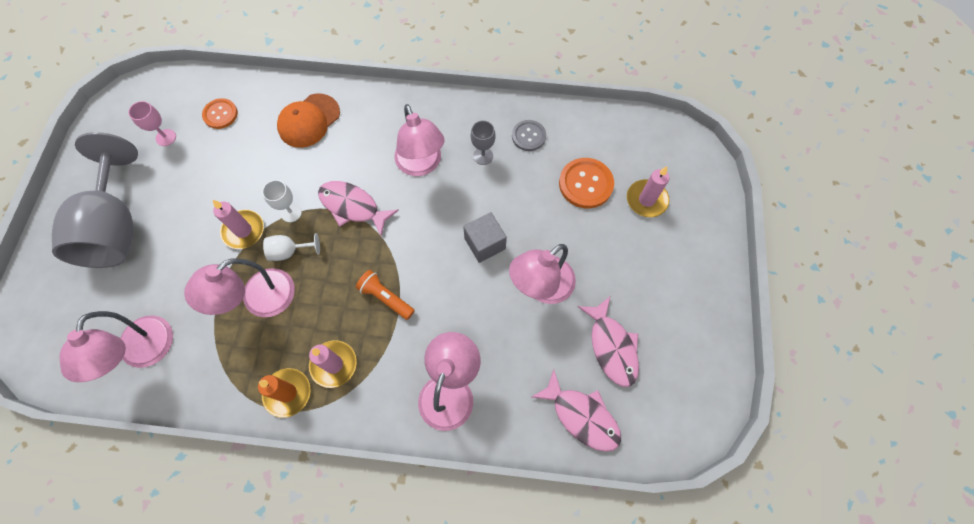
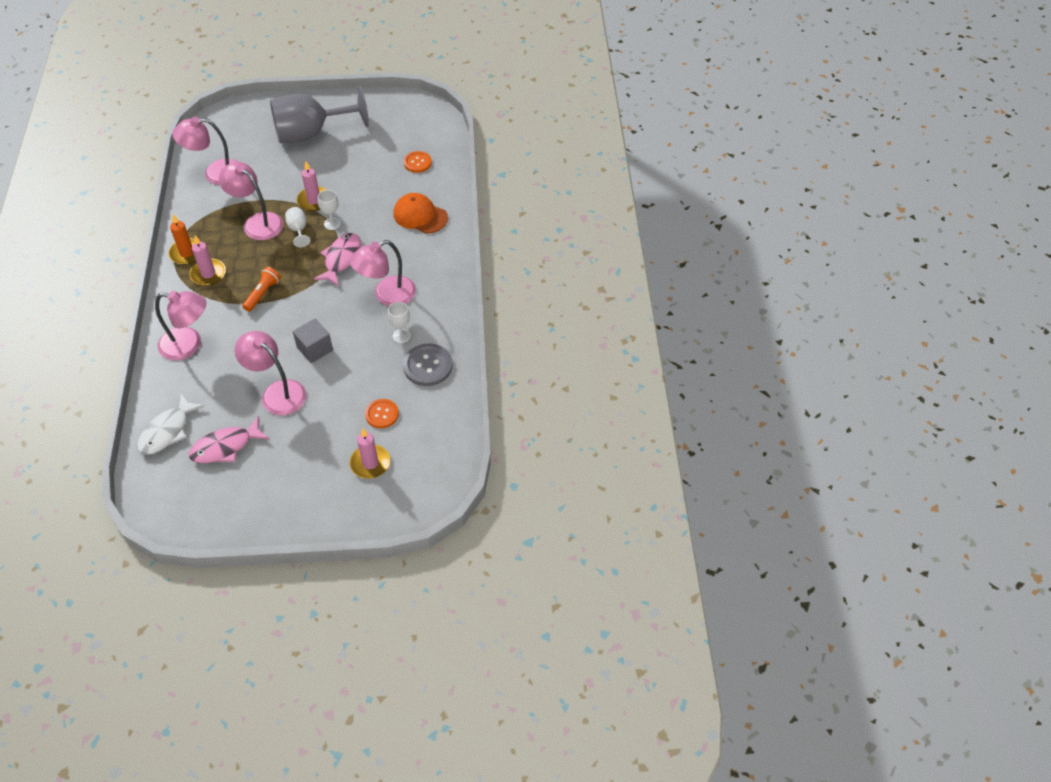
camera: 80 degrees right, 15 degrees down
pink goblet [128,101,176,146] -> none
grey goblet [471,121,495,165] -> white goblet [388,302,411,343]
grey button [512,120,546,151] -> grey button [403,344,452,386], size x1.53
pink fish [532,369,621,452] -> white fish [137,393,205,455]
orange button [559,158,614,209] -> orange button [365,399,399,428], size x0.66

